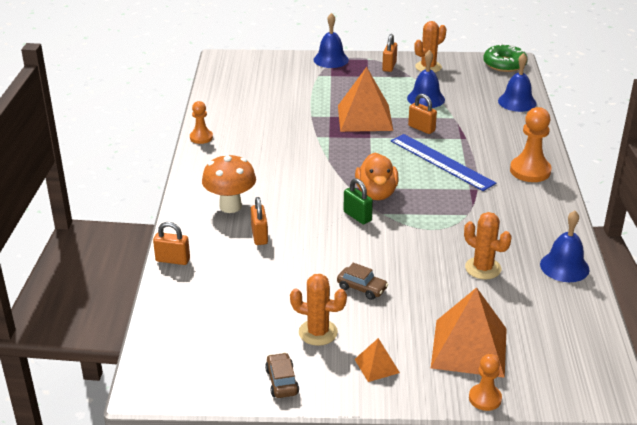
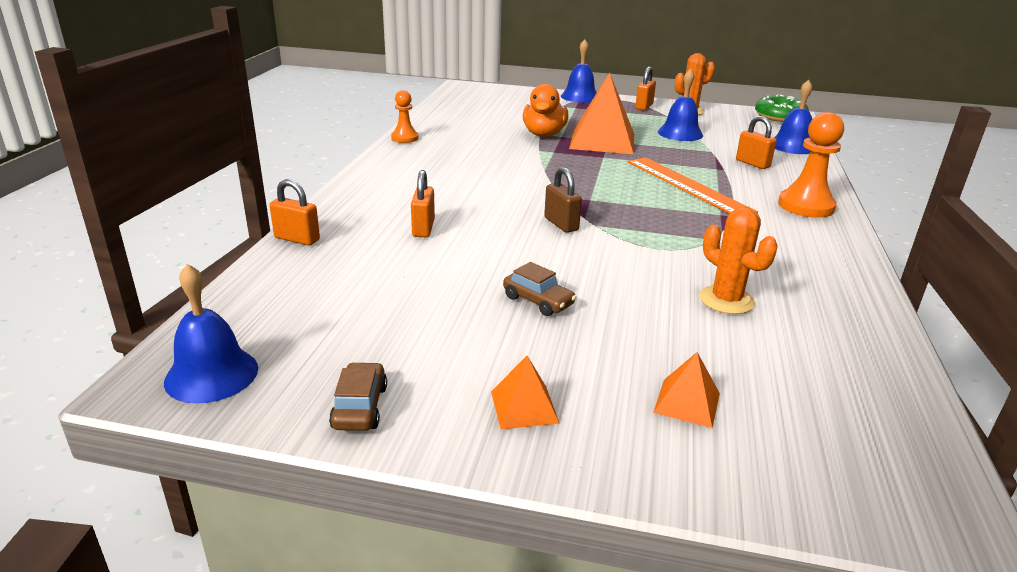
camera: 10 degrees right, 5 degrees down
orange mushroom [202,153,256,213] -> none
orange cactus [290,274,347,346] -> none
green padlock [344,178,373,224] -> brown padlock [544,167,582,233]
orange duck [355,153,399,200] -> orange duck moved to [523,84,568,137]
blue ruler [391,134,496,191] -> orange ruler [628,157,758,214]
orange padlock [408,94,437,134] -> orange padlock moved to [736,116,777,169]
orange pyramid [431,287,507,378] -> orange pyramid [653,352,720,428], size x0.47
orange pawn [469,354,502,411] -> none
blue bell [540,211,590,282] -> blue bell moved to [164,264,258,404]

